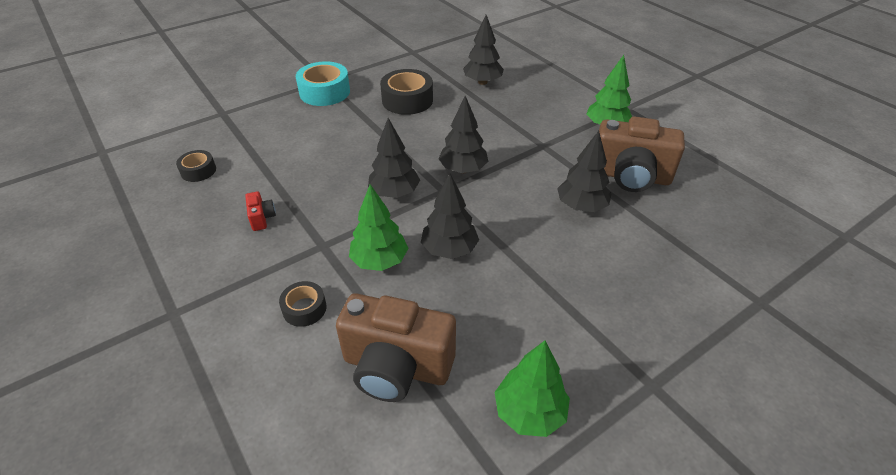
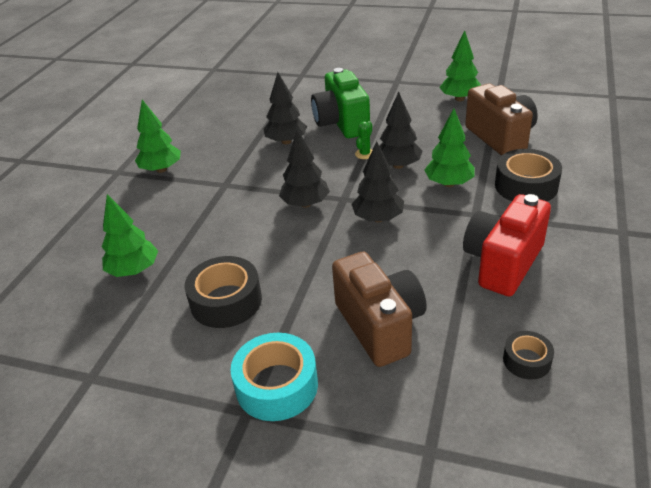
camera: 125 degrees left, 5 degrees down
red camera [245,191,276,231] -> red camera [463,194,551,297], size x2.41
black tape [279,281,327,327] -> black tape [495,149,562,201], size x1.77
black tree [463,15,504,85] -> green tree [102,194,158,277]
brown camera [599,116,685,192] -> brown camera moved to [332,252,427,367]
none -> green camera [311,68,370,138]
none -> green cactus [355,121,372,159]

